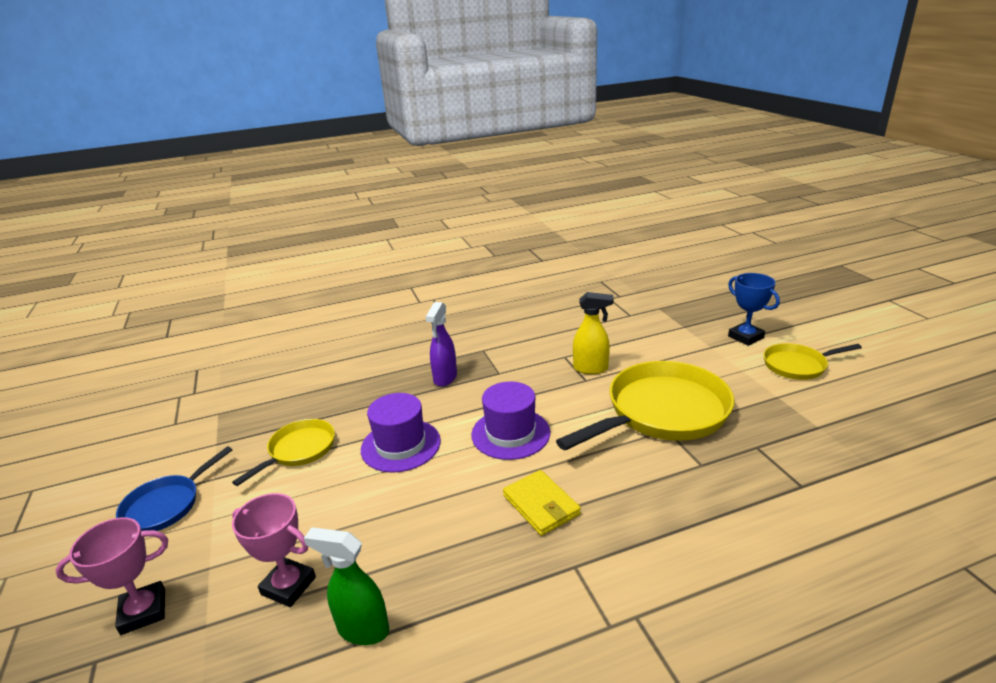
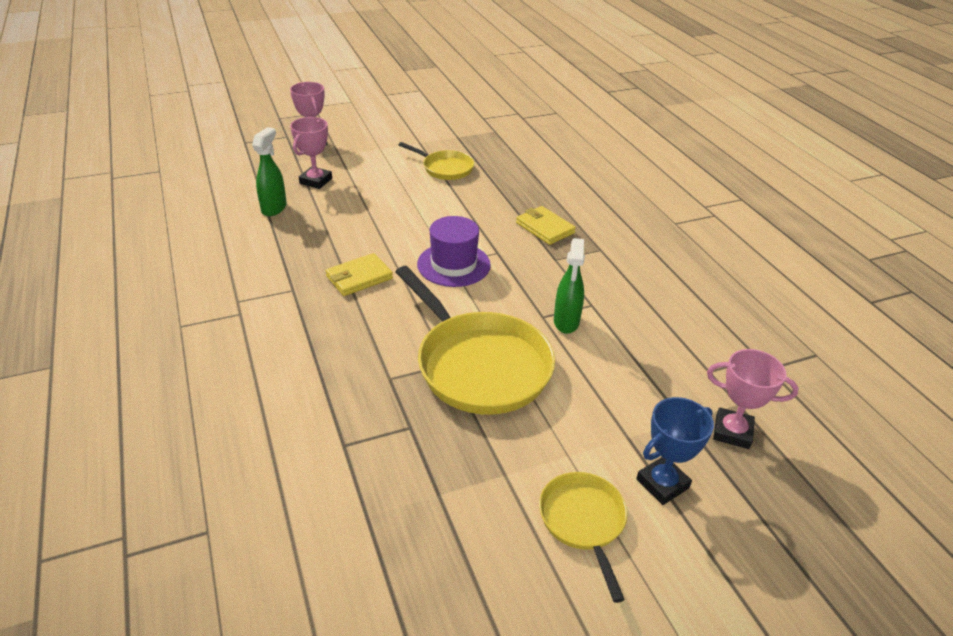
camera: 85 degrees right, 10 degrees up
blue pan [116,446,232,531] -> none
purple hat [361,393,441,473] -> none
purple spray bottle [425,302,457,387] -> yellow wallet [516,206,576,245]
yellow spray bottle [573,292,613,374] -> green spray bottle [554,238,585,334]
none -> pink trophy [707,349,799,449]

